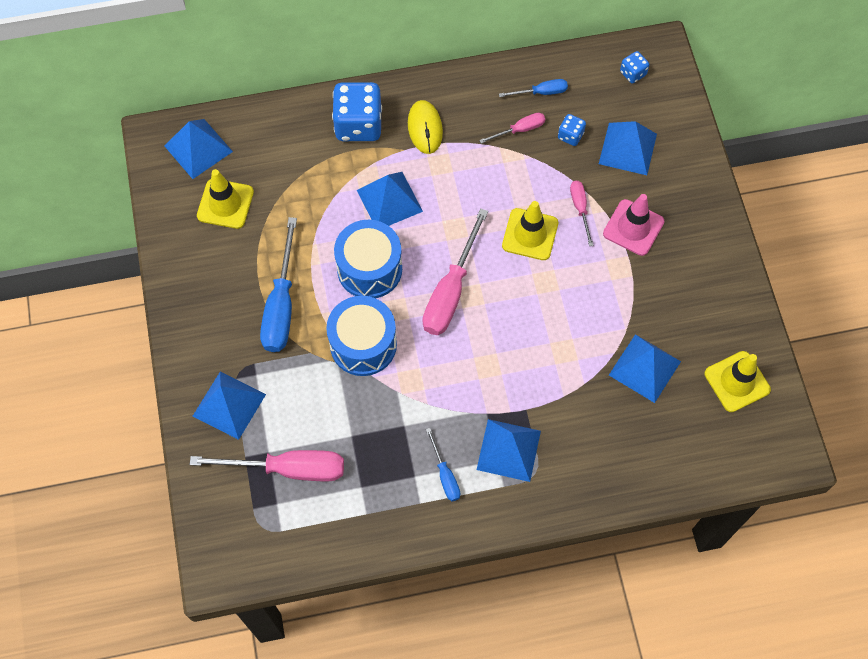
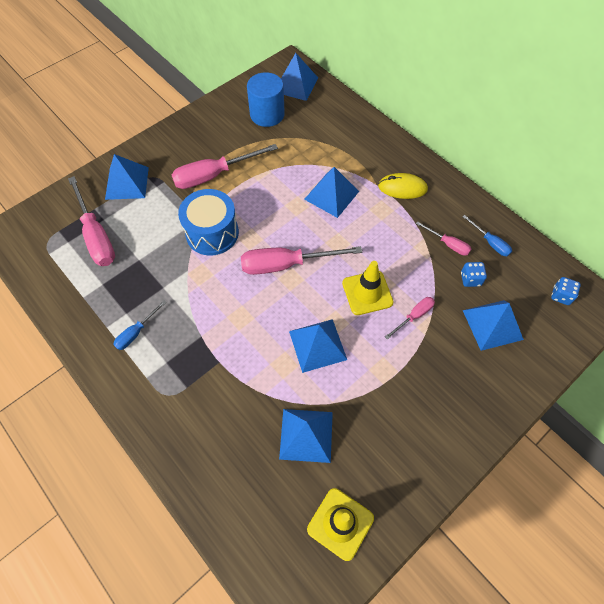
camera: 60 degrees right, 5 degrees down
yellow traffic cone [197,169,254,229] -> blue cylinder [247,72,285,127]
blue screwdriver [260,217,297,352] -> pink screwdriver [172,144,278,189]
blue dice [332,82,382,141] -> none
blue drum [334,220,402,298] -> none
yellow mouse [408,100,443,154] -> yellow mouse turned 45 degrees clockwise [378,173,428,199]
blue pyramid [477,419,541,482] -> blue pyramid moved to [289,319,347,373]
pink traffic cone [603,194,664,256] -> none

